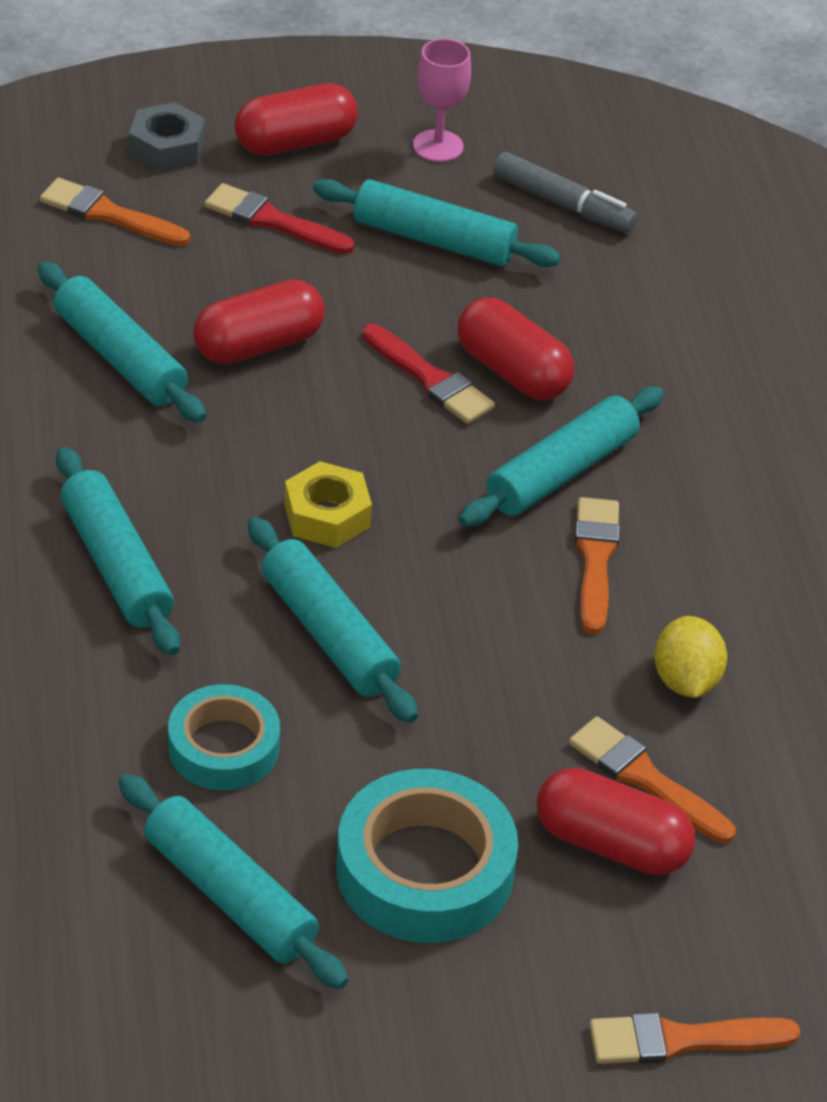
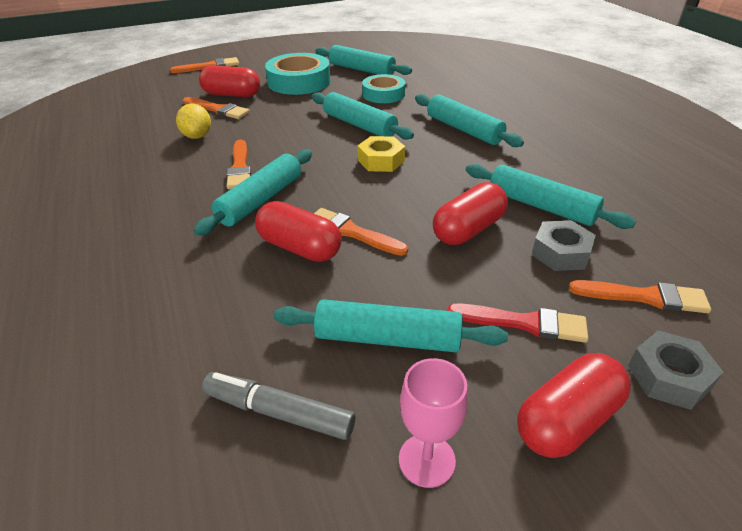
camera: 170 degrees right, 5 degrees down
red brush [362,324,495,424] -> orange brush [314,208,408,256]
none -> grey nut [532,220,596,271]

